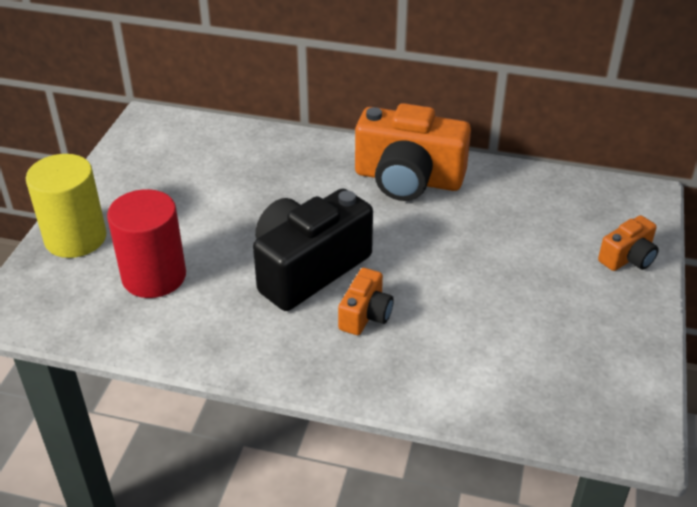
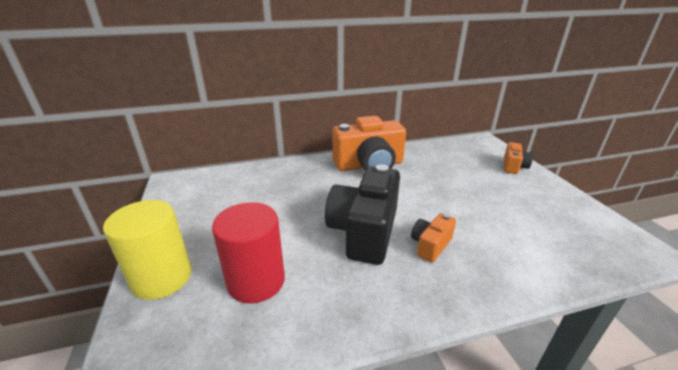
camera: 30 degrees left, 10 degrees down
orange camera [338,268,394,335] -> orange camera turned 135 degrees counterclockwise [411,213,456,263]

